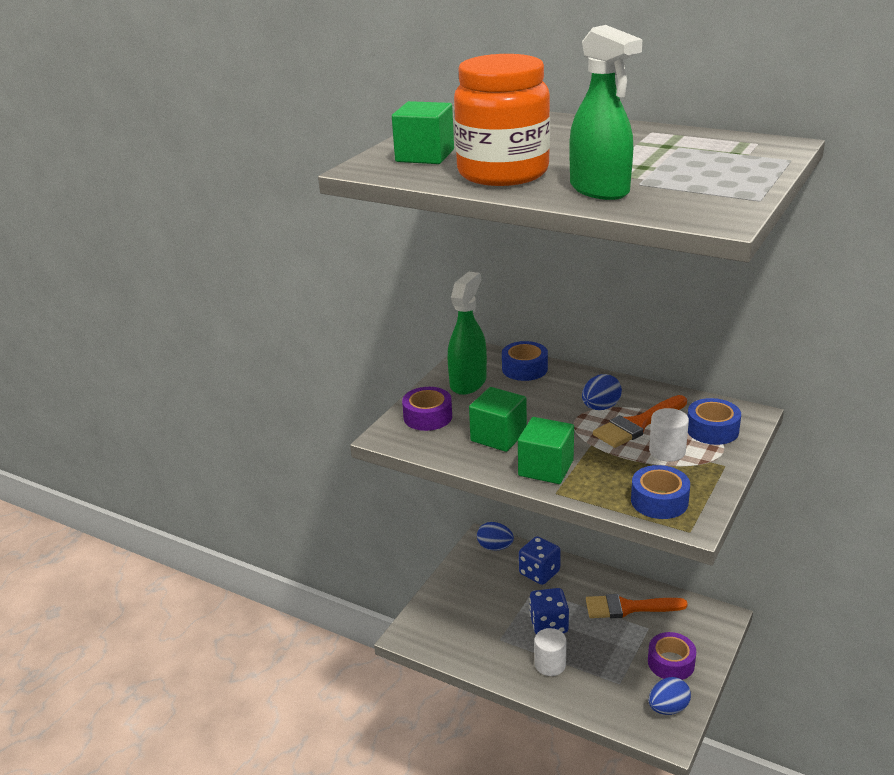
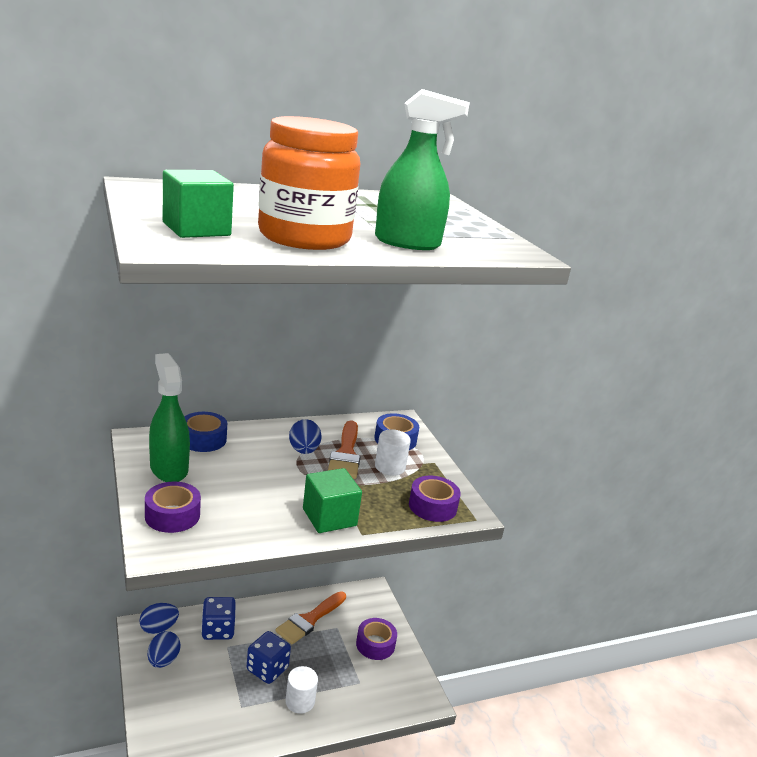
camera: 55 degrees left, 5 degrees down
green cube [469,387,527,452] -> none
blue tape [631,465,690,519] -> purple tape [409,476,461,522]
blue egg [649,677,691,715] -> blue egg moved to [148,631,181,668]

